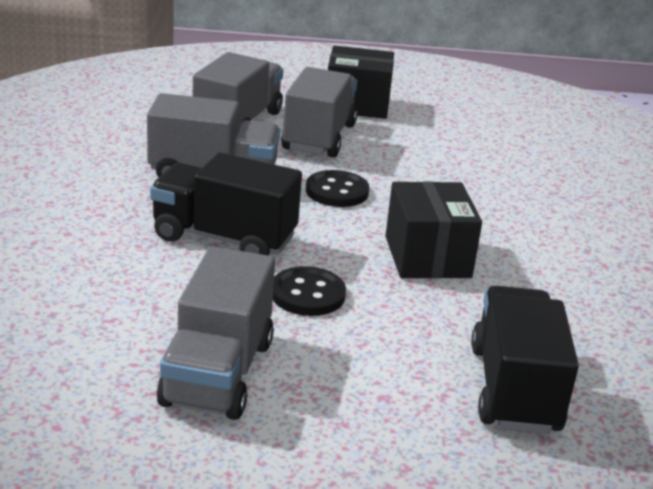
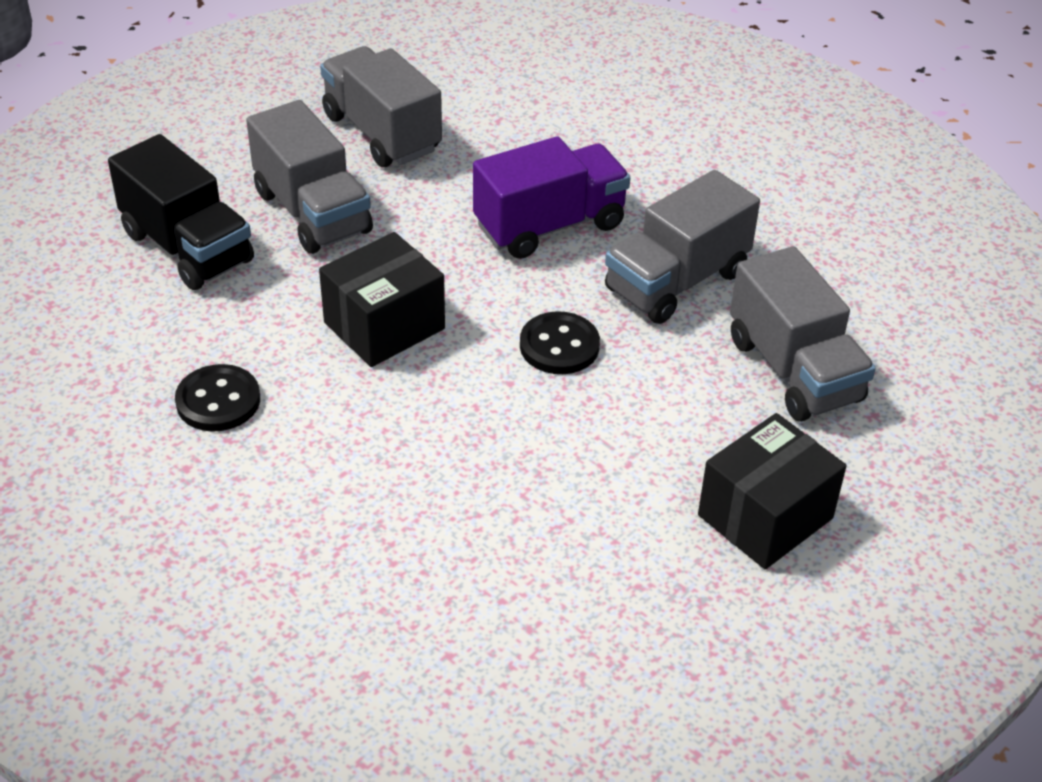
camera: 135 degrees right, 15 degrees up
black truck [150,153,302,256] -> purple truck [473,136,630,259]
black button [273,266,346,316] -> black button moved to [175,364,260,432]
grey truck [281,67,358,158] -> grey truck moved to [246,100,373,254]
black box [385,181,482,278] -> black box turned 75 degrees counterclockwise [319,232,445,367]

